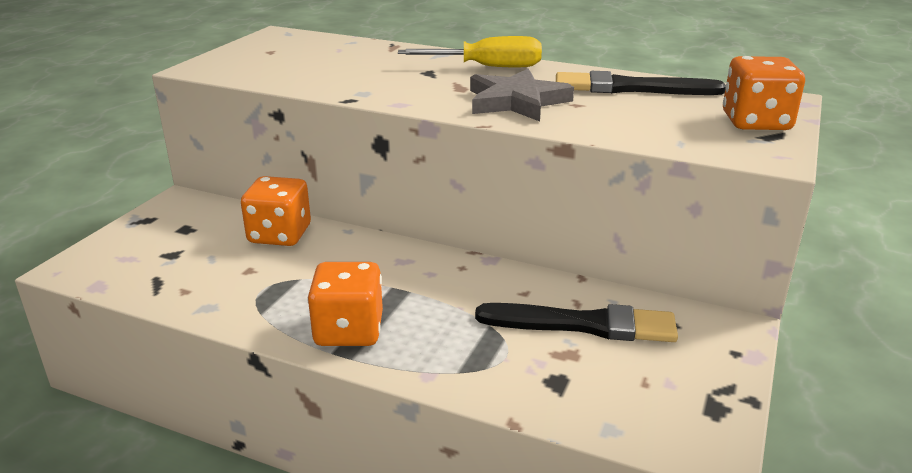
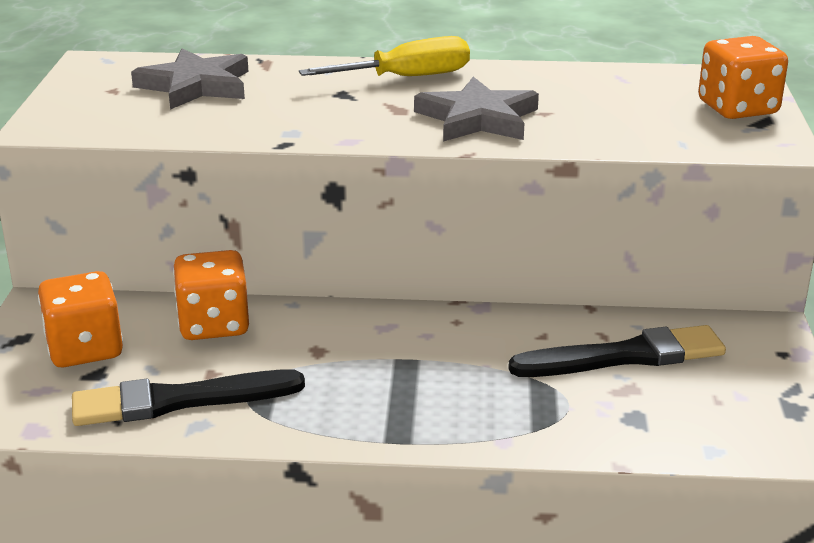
camera: 20 degrees left, 0 degrees up
orange dice [308,262,383,346] -> orange dice moved to [38,271,123,368]
black brush [556,71,726,95] -> black brush moved to [72,369,305,426]
none -> grey star [131,48,249,110]

